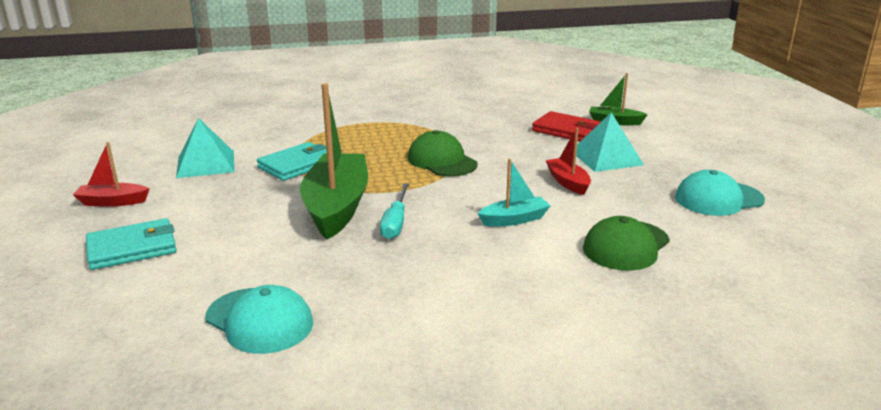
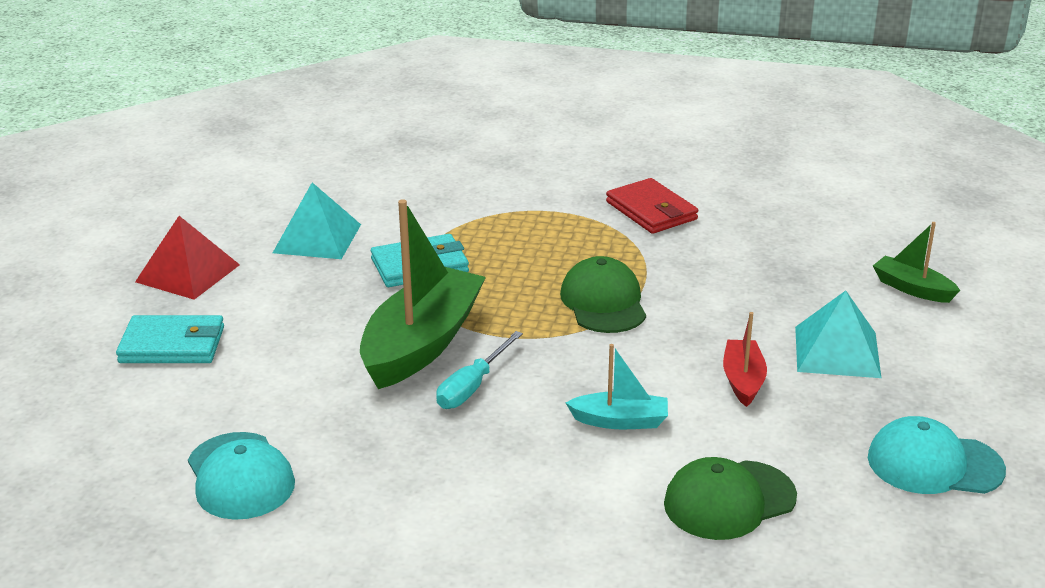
camera: 25 degrees right, 5 degrees up
red boat [73,142,149,207] -> red pyramid [135,216,240,300]
red wallet [532,111,601,142] -> red wallet moved to [606,178,698,234]

